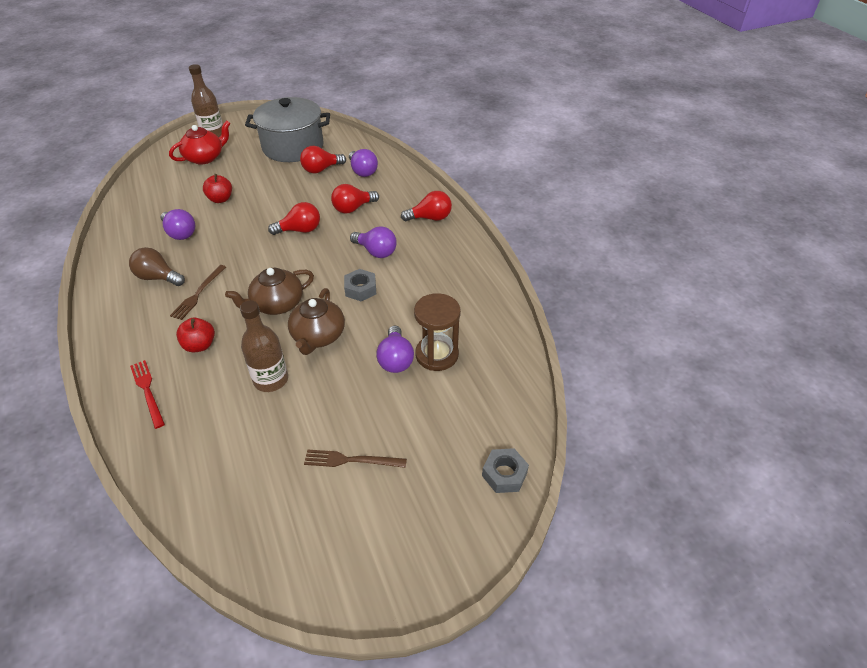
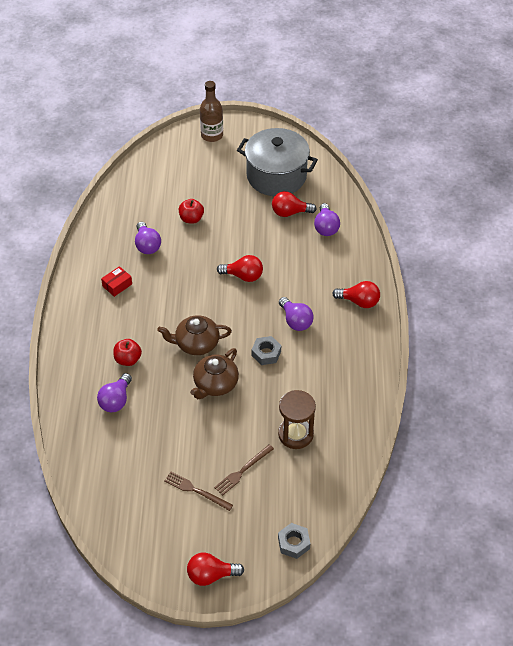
camera: 25 degrees right, 5 degrees up
brown light bulb [129,247,185,286] -> red box [101,266,132,297]
red fork [130,360,165,429] -> none
red teapot [169,121,231,165] -> none
brown fork [170,265,226,320] -> brown fork moved to [214,444,274,496]
brown bottle [240,300,288,392] -> none
red light bulb [331,184,379,213] -> red light bulb moved to [187,553,244,586]
purple light bulb [376,326,414,373] -> purple light bulb moved to [97,373,132,412]

